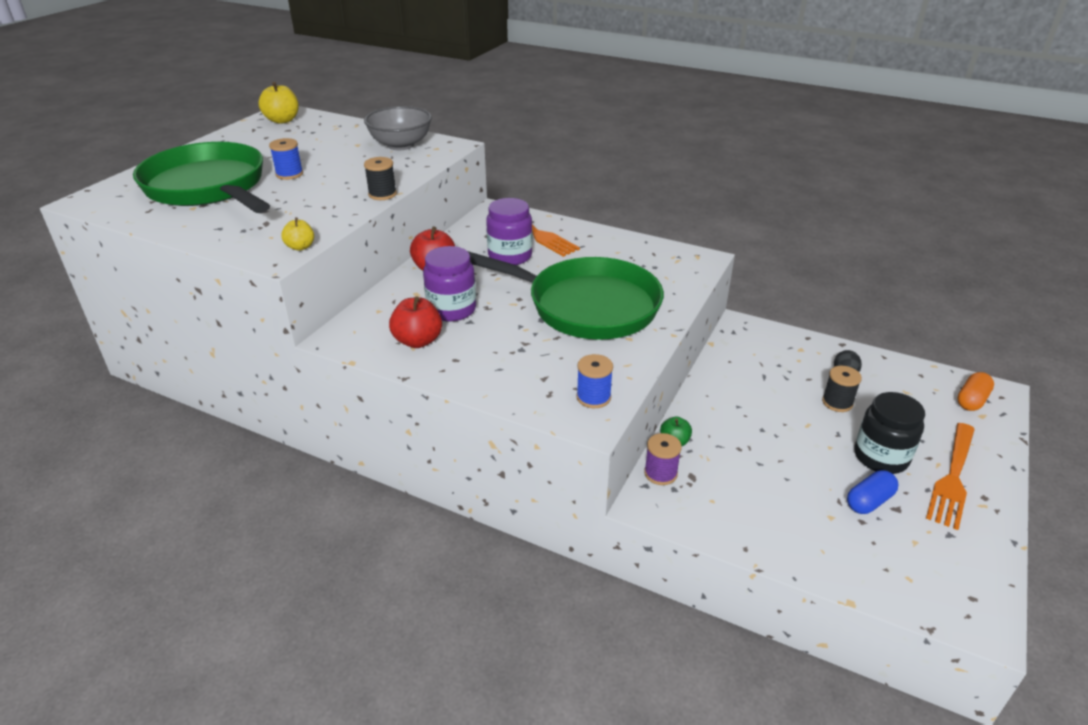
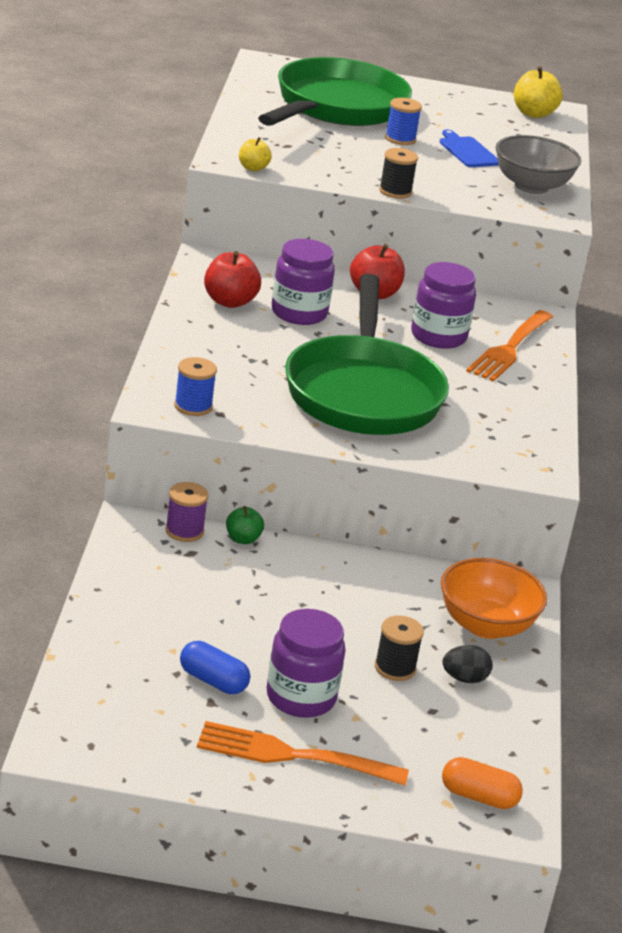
camera: 65 degrees right, 5 degrees down
black jar [854,392,925,474] -> purple jar [267,609,346,718]
none -> blue cutting board [439,129,499,167]
none -> orange bowl [441,558,547,639]

